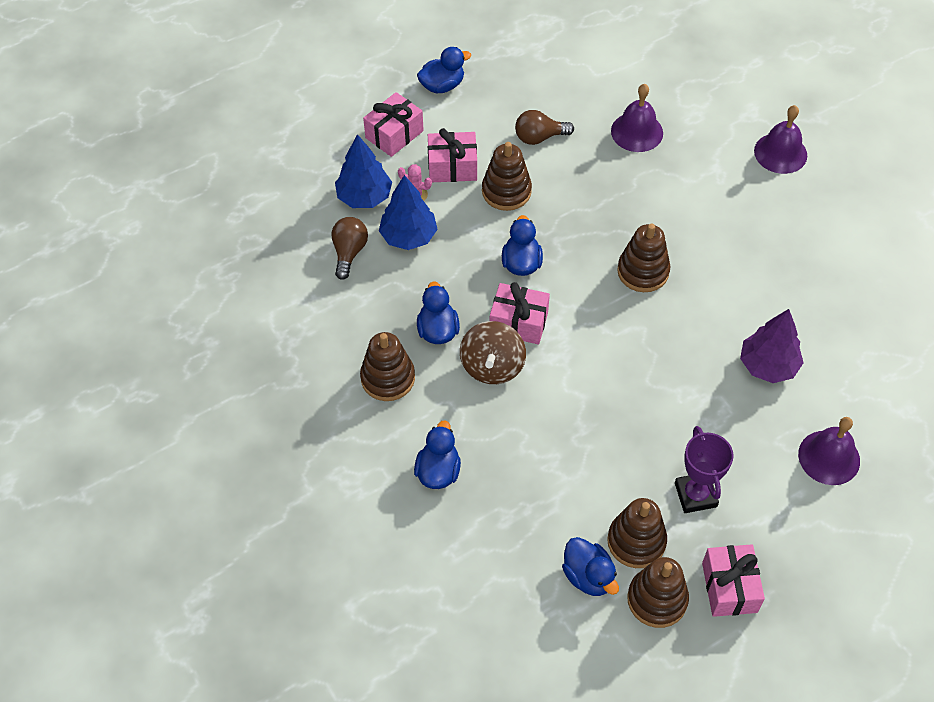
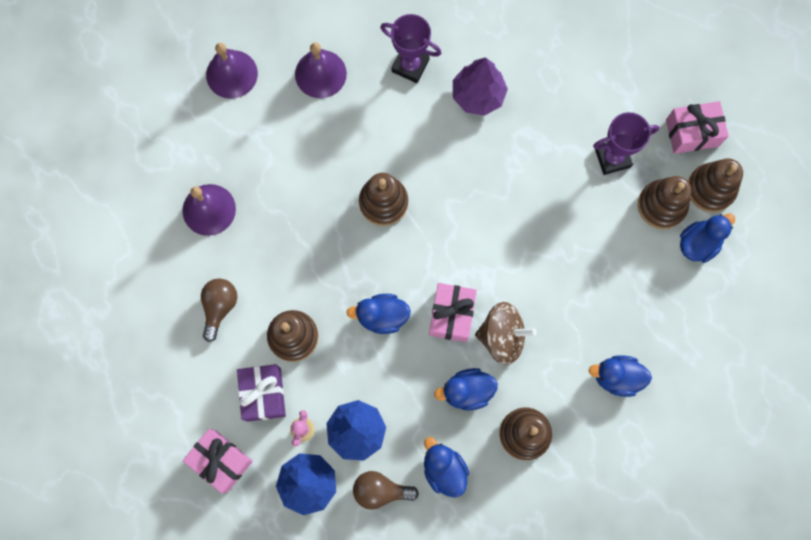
camera: 95 degrees left, 20 degrees up
blue duck [417,47,471,93] -> blue duck moved to [424,437,469,498]
pink gift [428,128,477,182] -> purple gift [237,364,286,422]
brown light bulb [515,110,574,145] -> brown light bulb turned 150 degrees counterclockwise [201,278,237,342]
purple bell [798,417,860,485] -> purple bell moved to [295,43,347,98]
none -> purple trophy [380,14,441,83]

